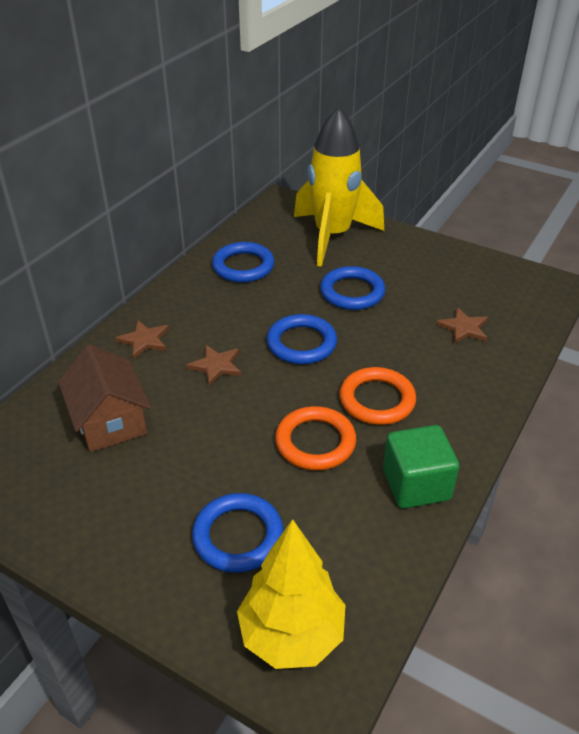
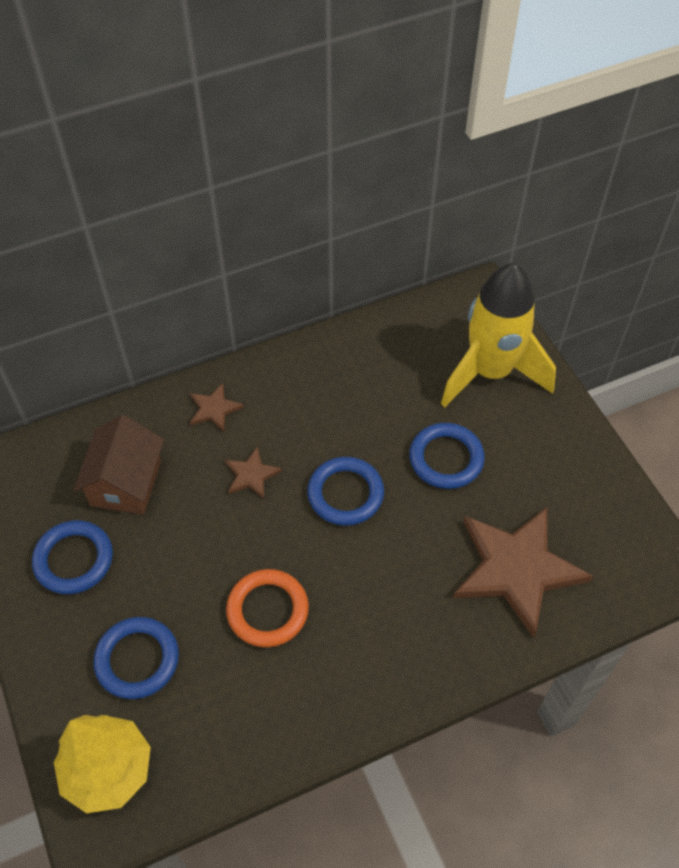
camera: 35 degrees right, 15 degrees up
blue ring [212,242,274,283] -> blue ring moved to [32,520,113,594]
orange ring [339,367,416,425] -> none
green cube [383,425,459,509] -> none
brown star [436,307,488,344] -> brown star [453,507,593,638], size x2.24

